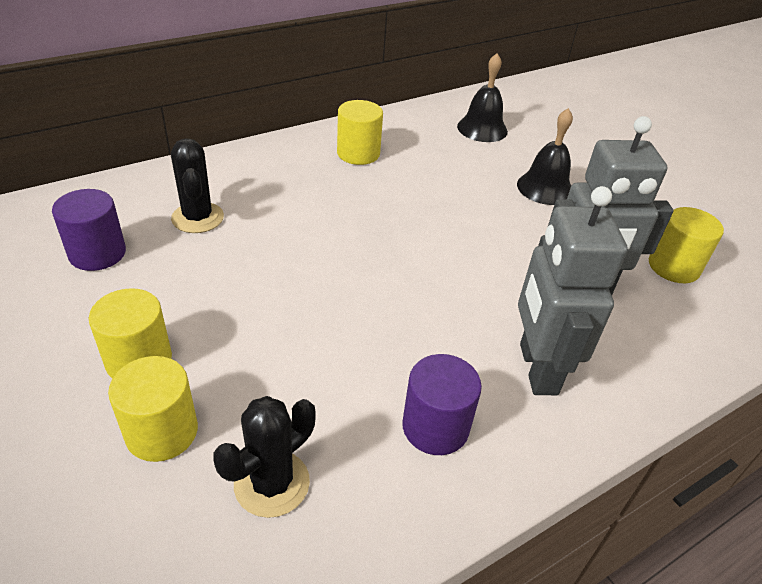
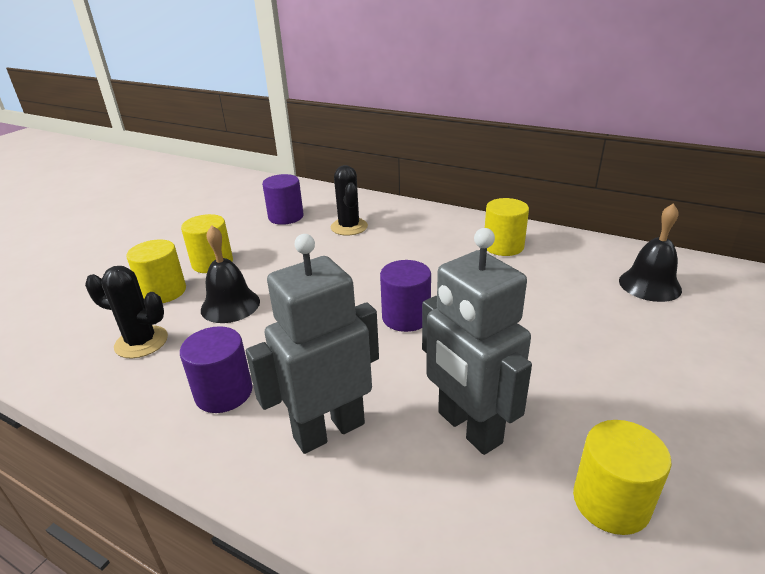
camera: 65 degrees right, 10 degrees down
black cactus [171,138,224,233] -> black cactus turned 60 degrees counterclockwise [331,165,368,235]
black bell [517,108,573,205] -> black bell moved to [201,225,260,323]
none -> purple cylinder [380,260,431,332]

